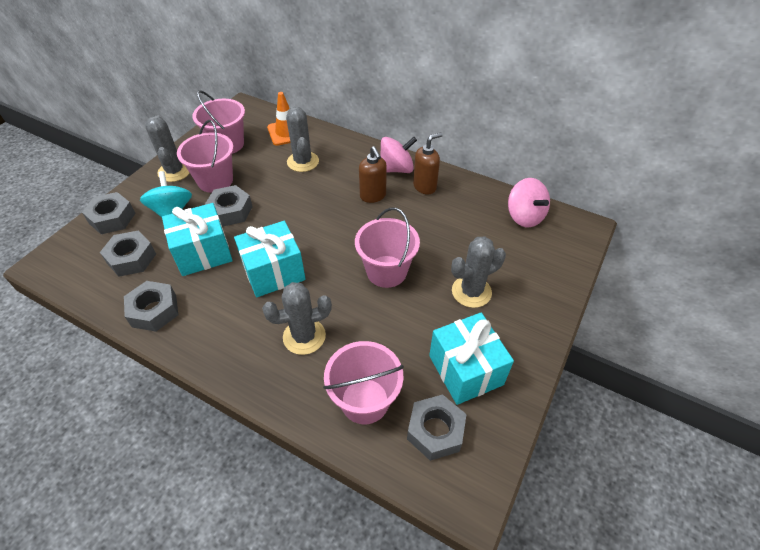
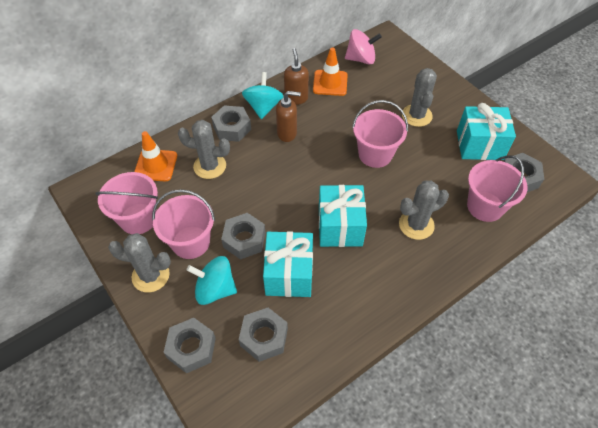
camera: 65 degrees left, 5 degrees up
grey nut [124,281,178,332] -> grey nut moved to [211,105,251,142]
grey cactus [262,282,332,355] -> grey cactus turned 60 degrees clockwise [399,181,449,240]
pink spinning top [380,137,417,173] -> turquoise spinning top [242,72,284,119]
none -> orange traffic cone [313,47,348,96]

